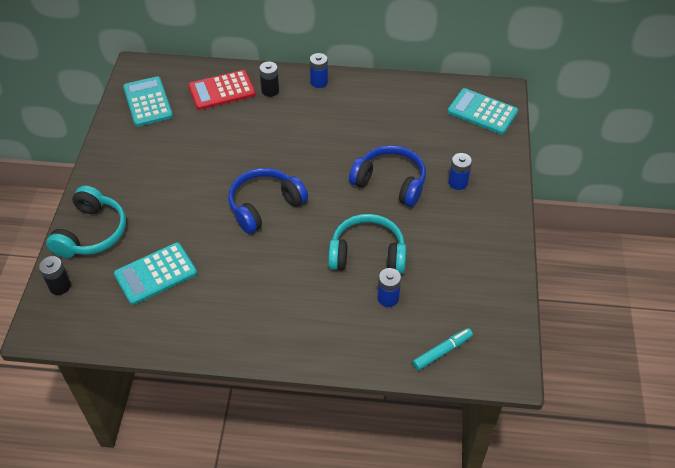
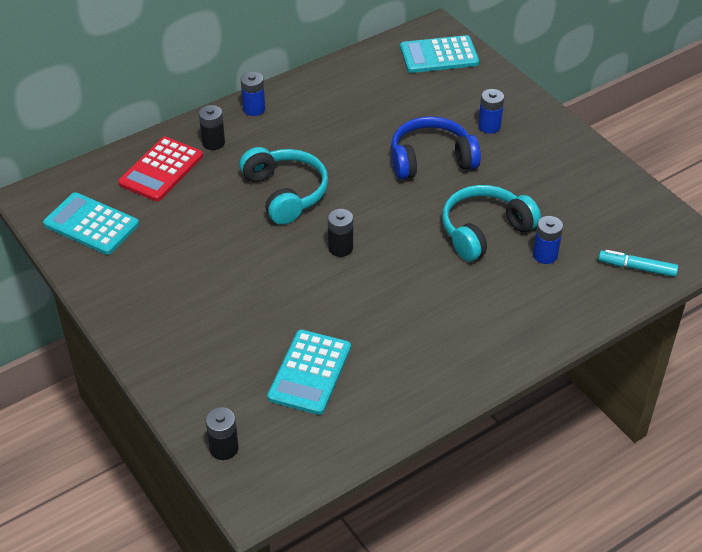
camera: 40 degrees left, 5 degrees down
turquoise headphones [46,186,126,258] -> turquoise headphones moved to [240,147,328,225]
blue headphones [228,168,308,234] -> black battery [328,209,353,257]
turquoise marker [413,328,473,370] -> turquoise marker turned 90 degrees counterclockwise [598,250,678,277]

